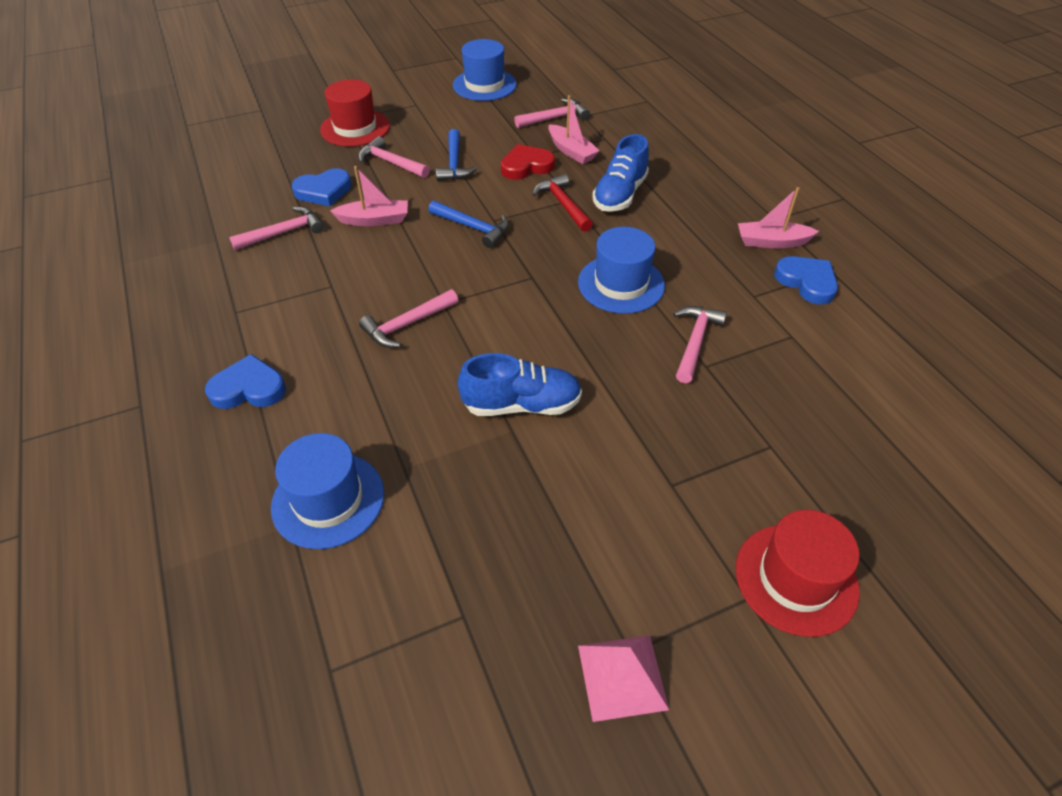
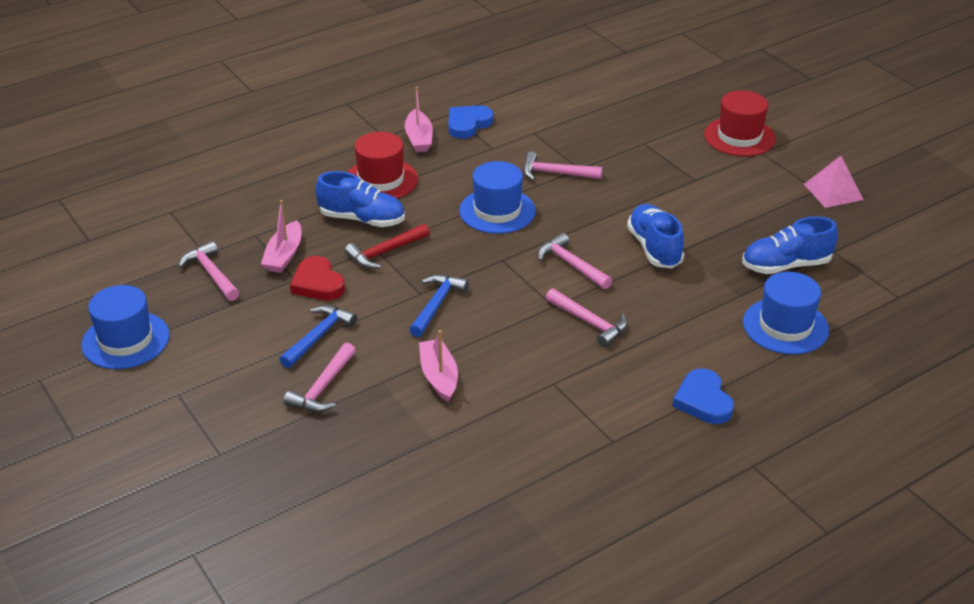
camera: 100 degrees left, 10 degrees down
pink hammer [229,207,324,250] -> pink hammer moved to [537,233,612,289]
blue heart [292,168,351,206] -> none
red hat [320,79,390,147] -> red hat moved to [348,132,418,199]
blue hammer [436,129,478,181] -> blue hammer turned 45 degrees counterclockwise [279,305,357,368]
pink boat [549,95,599,164] -> pink boat turned 150 degrees clockwise [261,200,301,273]
none -> blue shoe [742,216,838,274]

